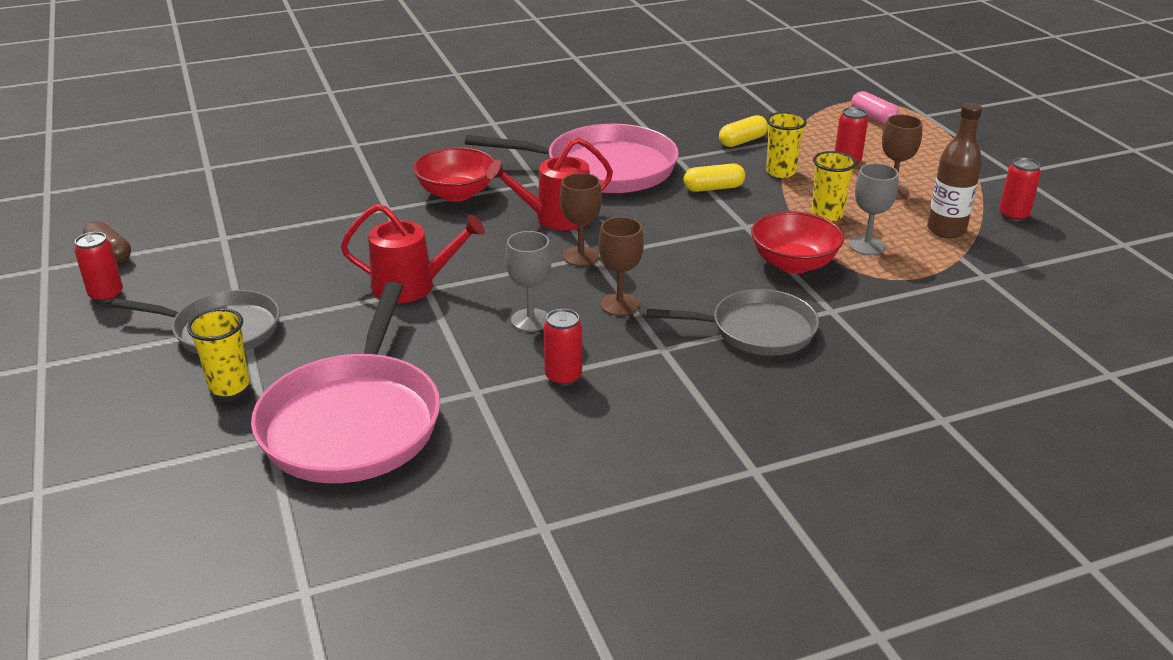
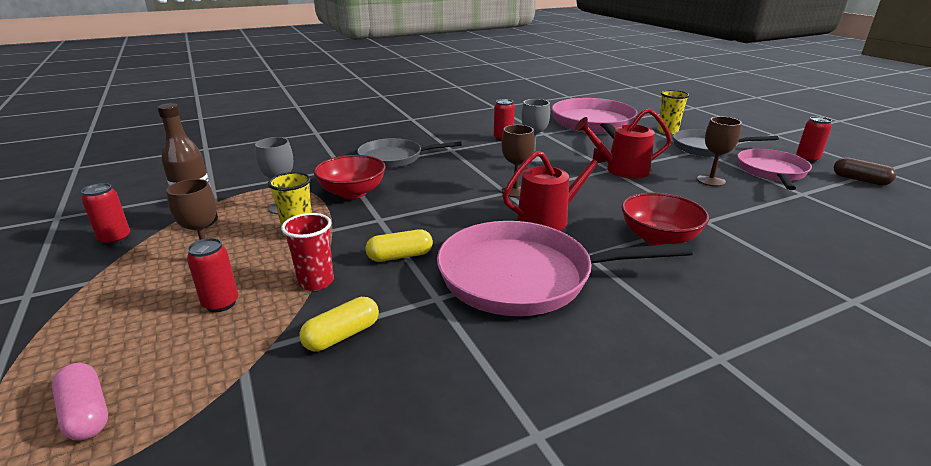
camera: 175 degrees right, 5 degrees down
brown goblet [599,217,644,316] -> brown goblet moved to [697,116,742,186]
yellow cup [766,112,807,178] -> red cup [281,213,334,291]
none -> pink pan [737,149,812,190]

